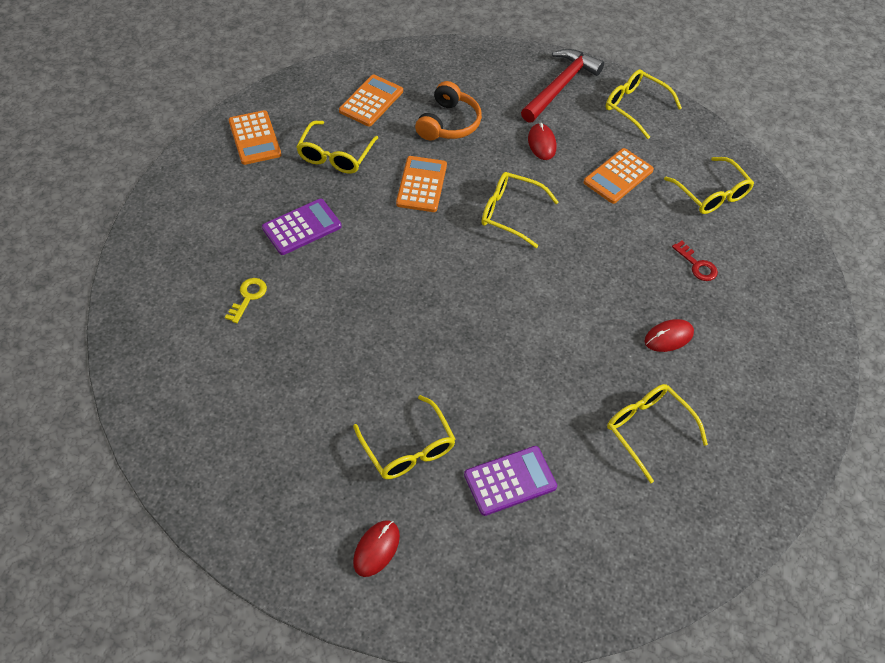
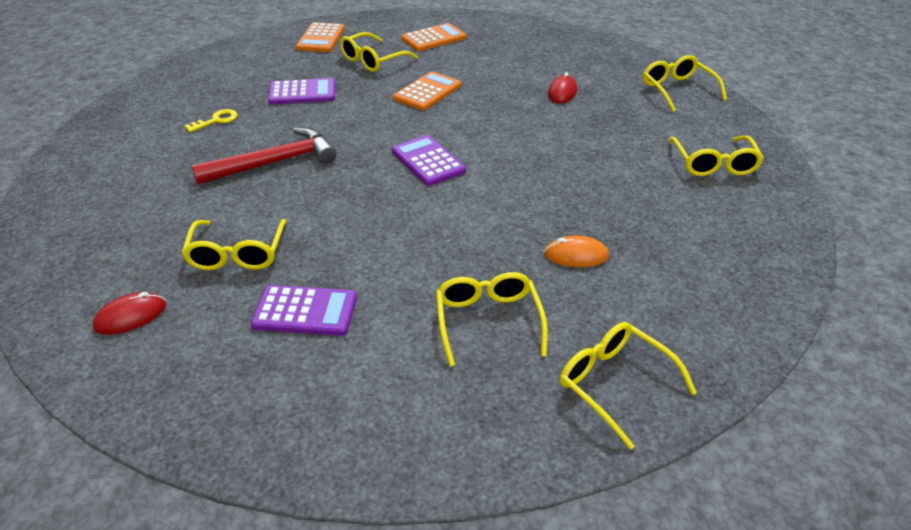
camera: 30 degrees right, 15 degrees down
orange headphones [415,81,482,140] -> none
yellow glasses [481,172,558,248] -> yellow glasses moved to [560,322,697,450]
red hammer [521,49,604,123] -> red hammer moved to [192,128,337,184]
orange calculator [583,148,654,204] -> none
red mouse [645,319,694,352] -> orange mouse [544,236,609,267]
red key [672,241,718,281] -> none
none -> purple calculator [392,135,466,186]

